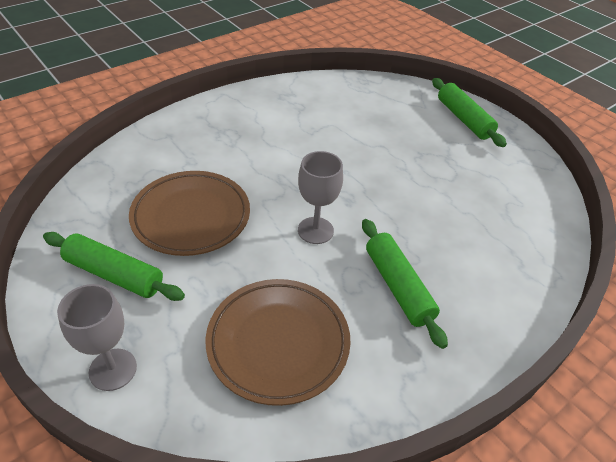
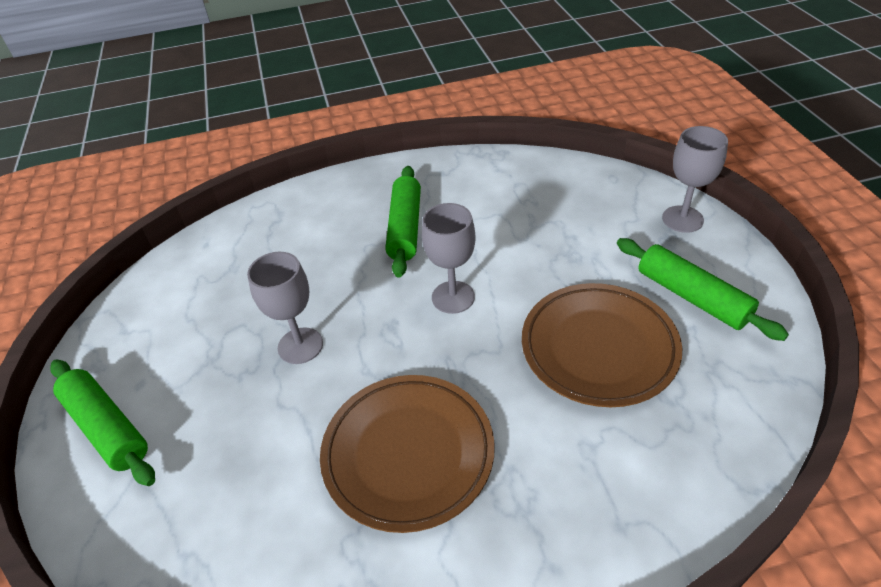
camera: 150 degrees left, 0 degrees up
brown plate [205,279,351,406] -> brown plate moved to [320,375,495,533]
green rolling pin [432,78,507,147] -> green rolling pin turned 45 degrees counterclockwise [50,360,155,486]
none -> grey goblet [247,252,323,364]

